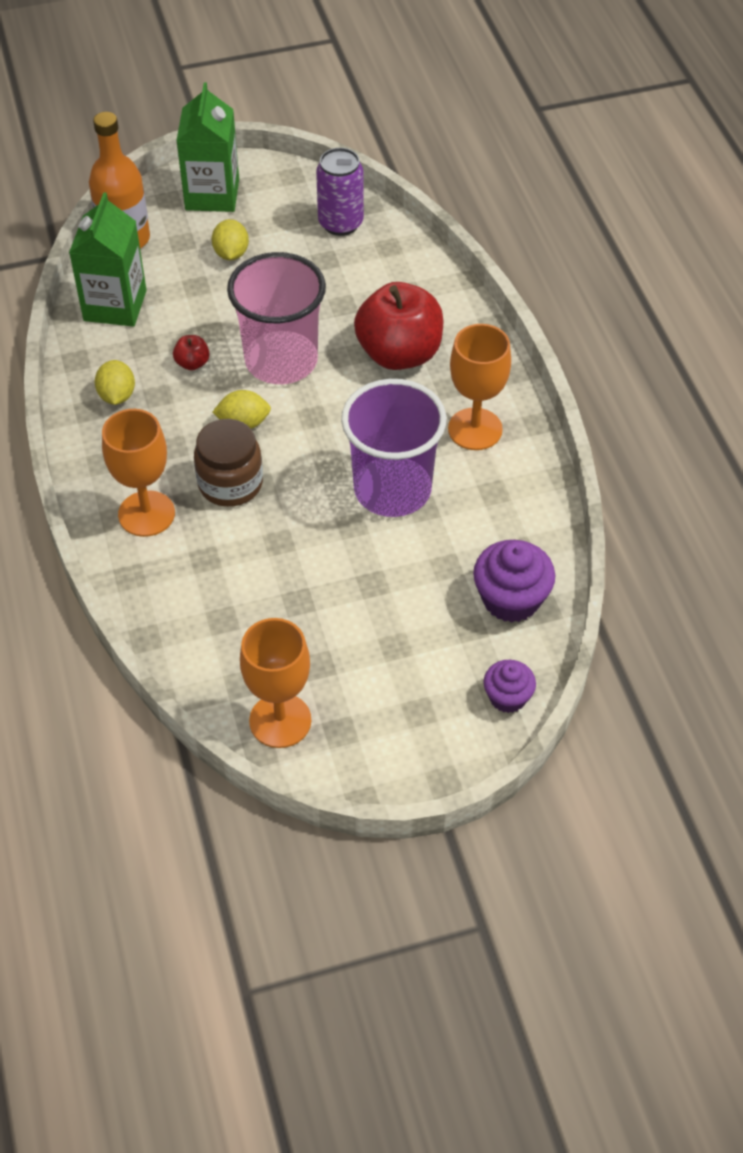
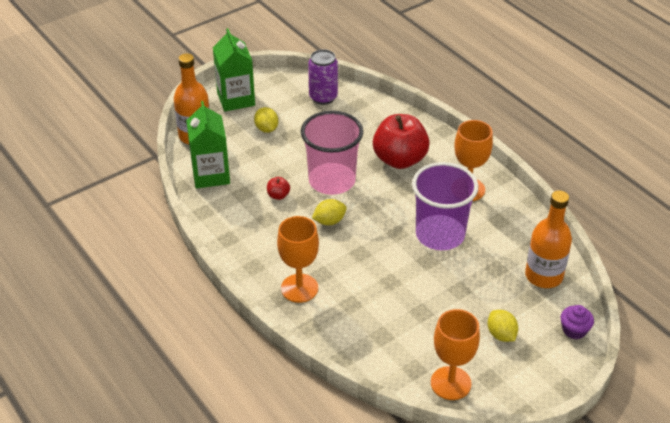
camera: 20 degrees left, 10 degrees down
yellow lemon [95,360,135,405] -> yellow lemon moved to [488,310,518,342]
brown jar [194,419,263,507] -> none
purple cupcake [473,540,555,623] -> orange bottle [525,190,572,288]

